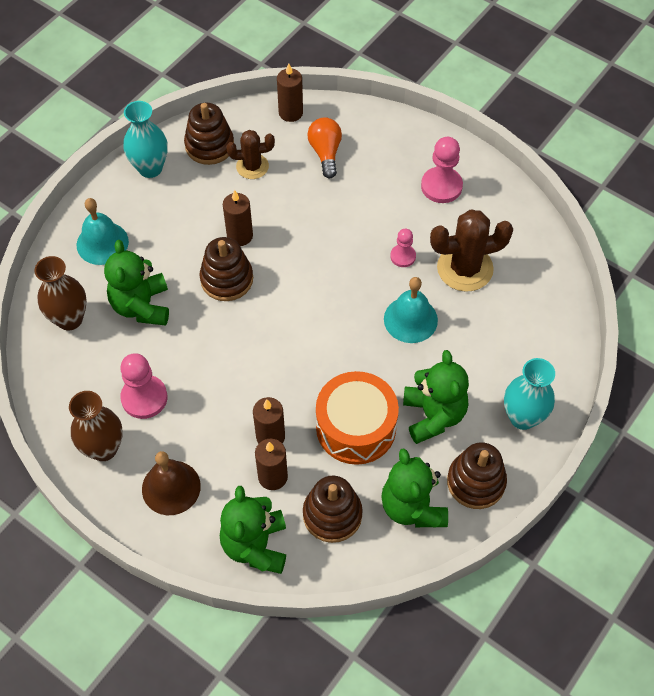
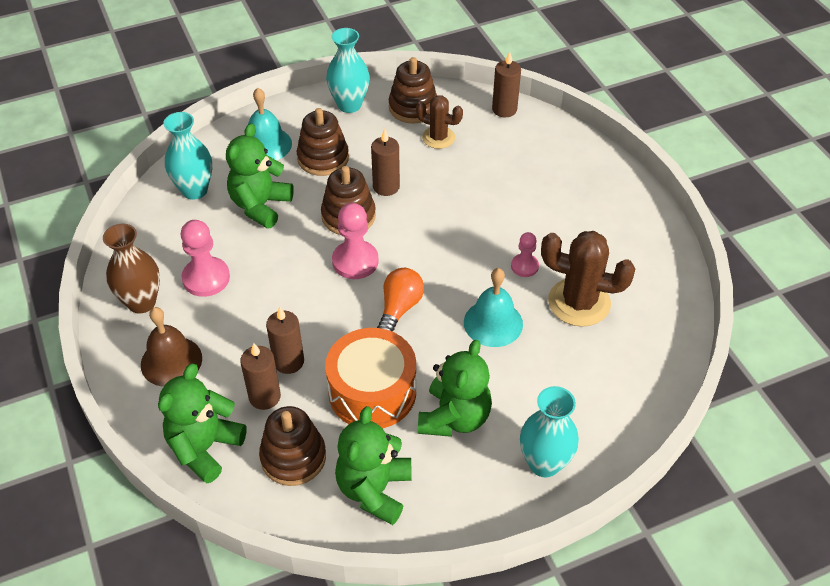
camera: 30 degrees right, 10 degrees down
brown vase [34,256,87,330] -> turquoise vase [163,112,212,200]
orange light bulb [307,117,342,178] -> orange light bulb moved to [377,268,424,332]
pink pawn [421,137,463,203] -> pink pawn moved to [332,203,379,279]
brown stacking toy [447,442,507,509] -> brown stacking toy moved to [297,108,349,176]

